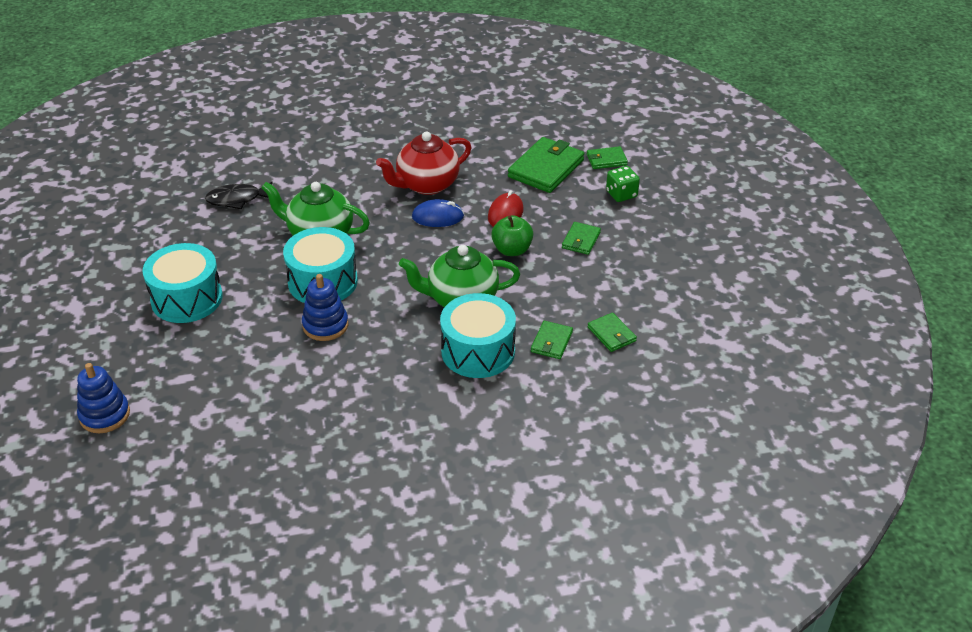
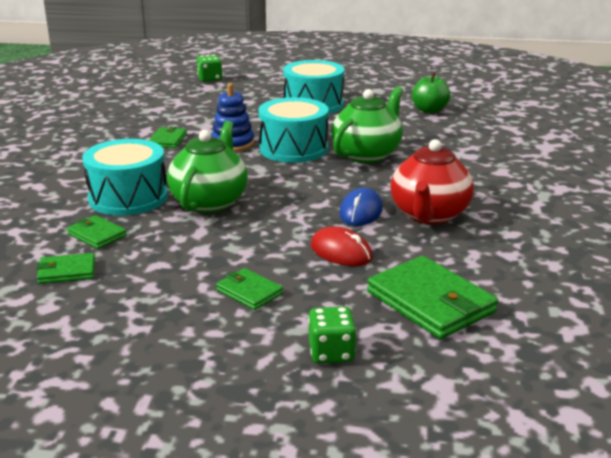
camera: 110 degrees right, 15 degrees down
blue stacking toy [77,363,130,433] -> green dice [196,54,222,82]
black fish [205,182,273,209] -> none
red teapot [376,132,472,195] -> red teapot turned 150 degrees counterclockwise [390,139,474,225]
green apple [491,215,533,256] -> green apple moved to [412,72,450,113]
green wallet [587,146,628,169] -> green wallet moved to [149,126,187,148]

